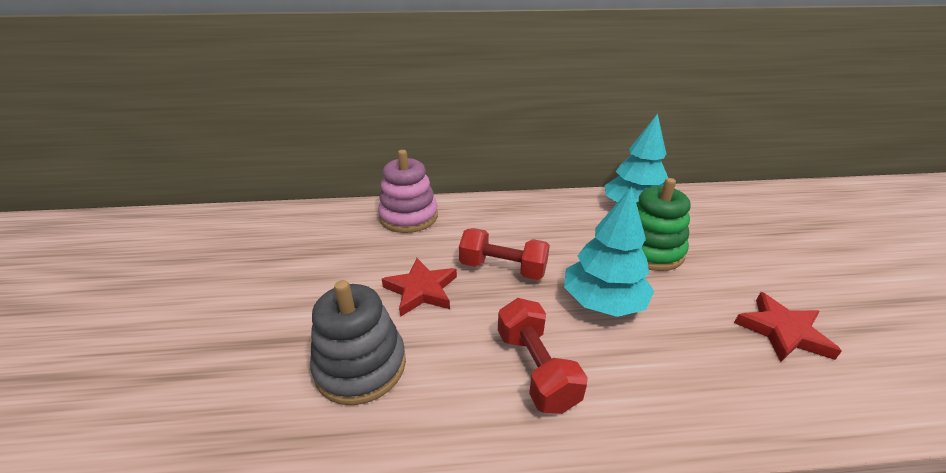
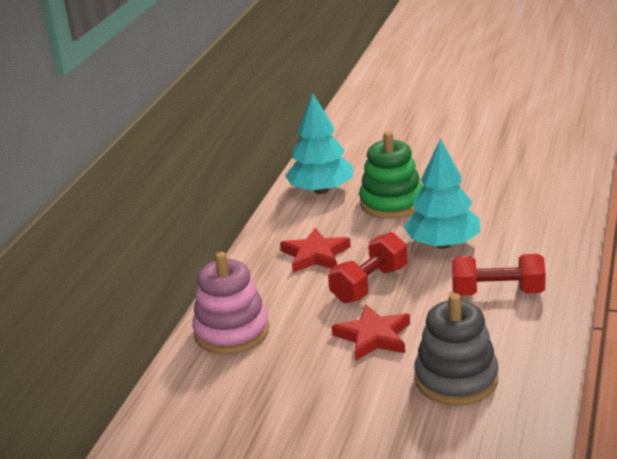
camera: 65 degrees left, 5 degrees down
red star [734,292,842,362] -> red star moved to [280,228,351,273]

